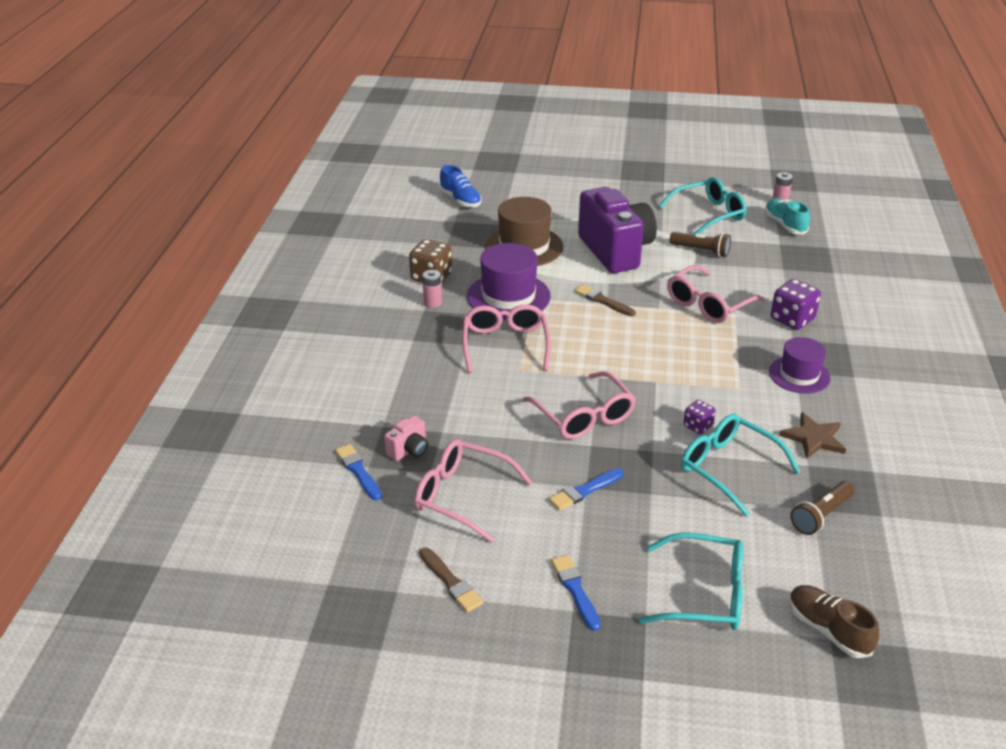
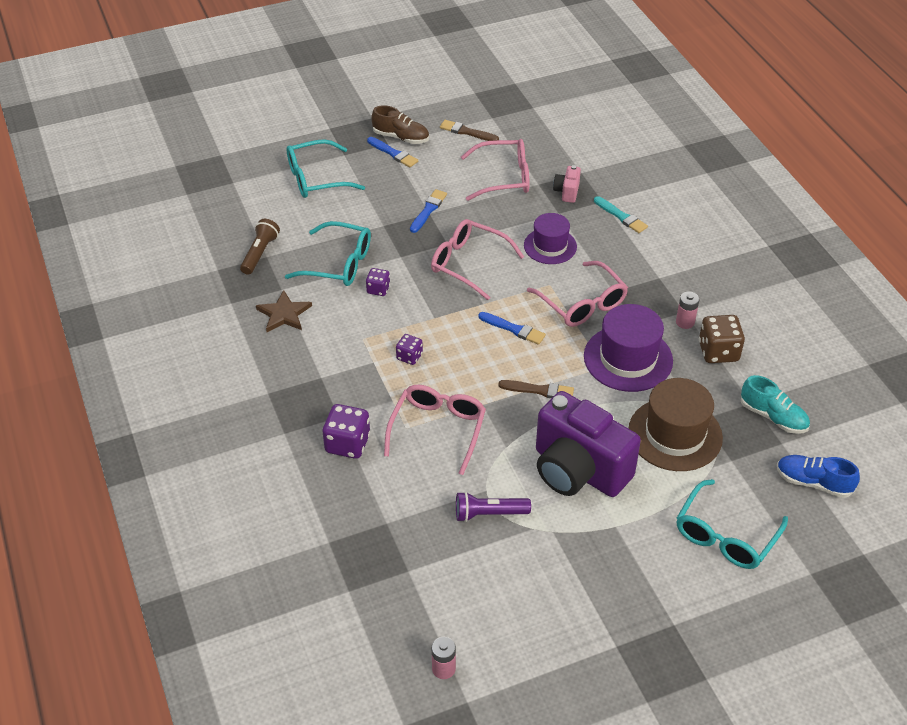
camera: 150 degrees right, 10 degrees up
blue brush [335,444,382,500] -> blue brush moved to [478,312,546,345]
turquoise glasses [659,177,746,235] -> turquoise glasses moved to [677,479,788,569]
brown flashlight [670,232,731,257] -> purple flashlight [456,491,531,522]
turquoise shoe [765,198,810,234] -> turquoise shoe moved to [741,375,810,434]
purple hat [769,337,831,394] -> purple hat moved to [524,213,577,264]
brown shoe [789,585,879,658] -> brown shoe moved to [371,105,429,144]
none -> purple dice [396,334,423,365]
none -> turquoise brush [594,196,648,233]

